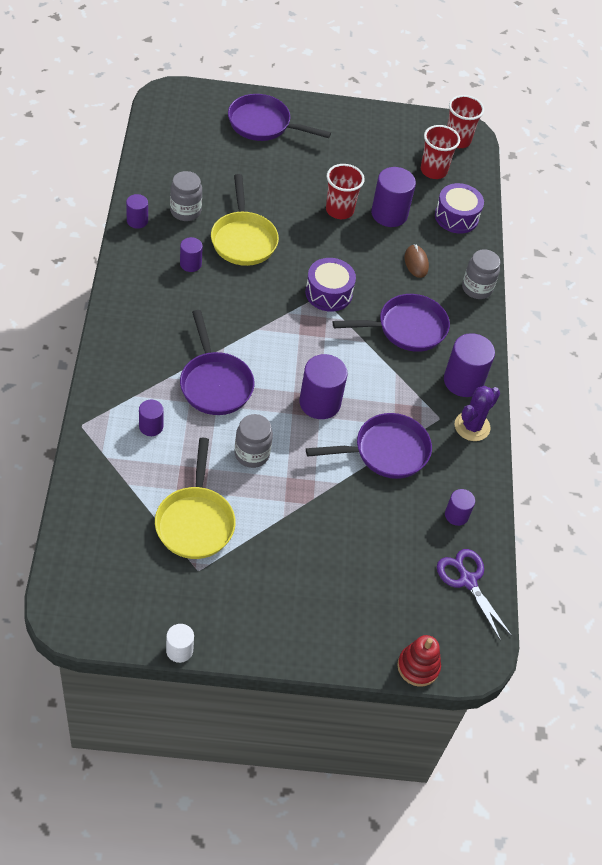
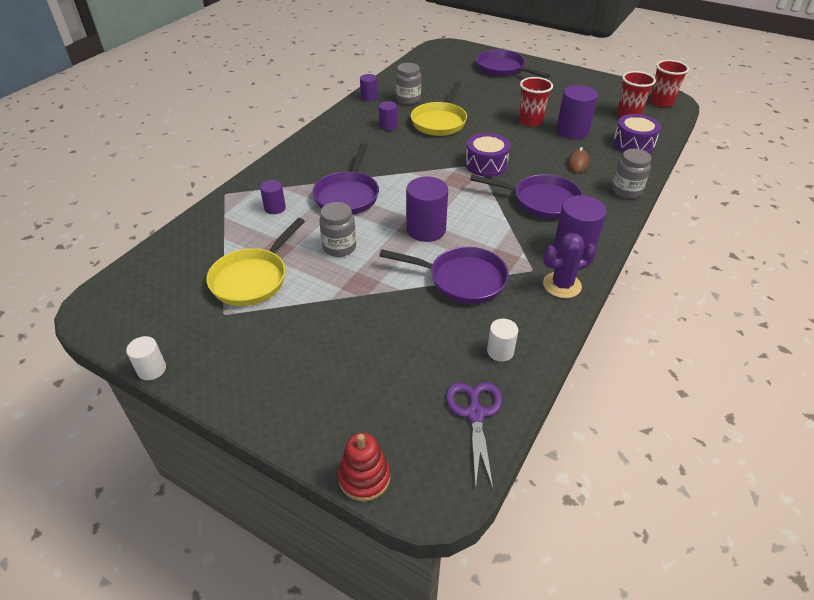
camera: 35 degrees right, 10 degrees down
purple cylinder [445,489,475,526] -> white cylinder [487,319,518,362]

